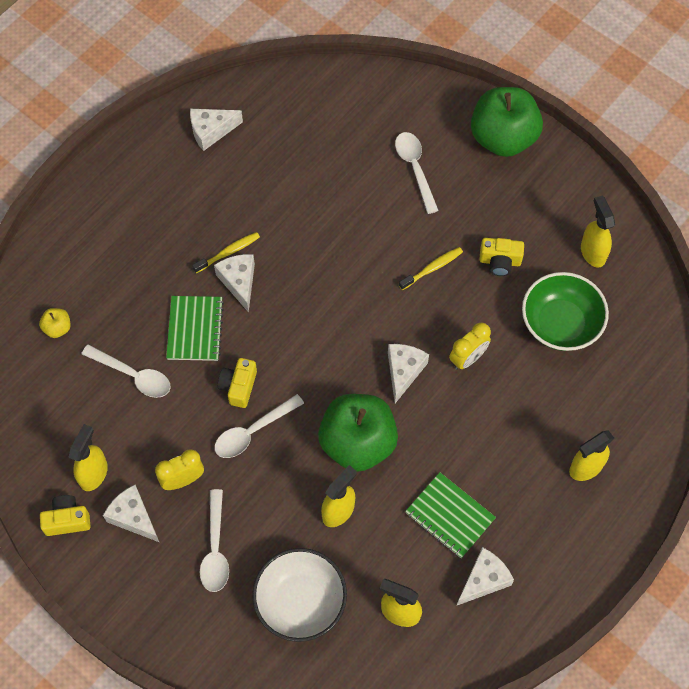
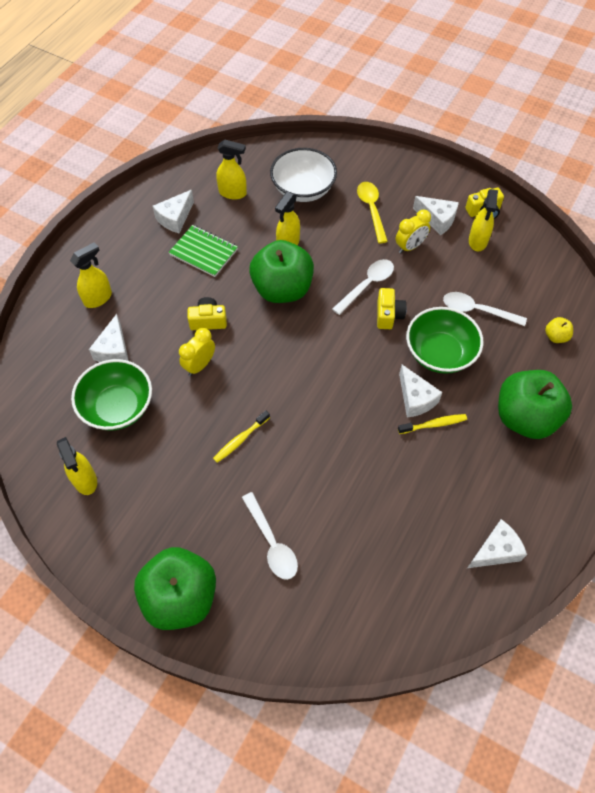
camera: 170 degrees right, 5 degrees down
green notebook [166,296,224,361] -> green bowl [406,307,484,374]
yellow toothbrush [192,232,260,273] -> yellow toothbrush turned 150 degrees counterclockwise [398,414,467,434]
white spoon [200,489,229,592] -> yellow spoon [357,182,388,243]
white cheese [388,344,429,403] -> white cheese moved to [89,314,129,362]
yellow camera [479,238,524,276] -> yellow camera moved to [188,297,227,330]
none -> green apple [498,370,572,439]

